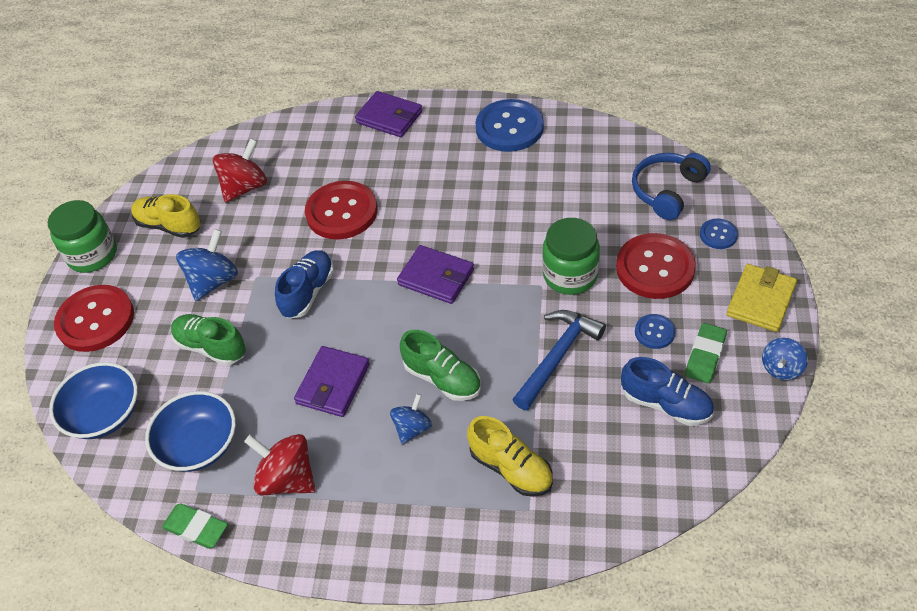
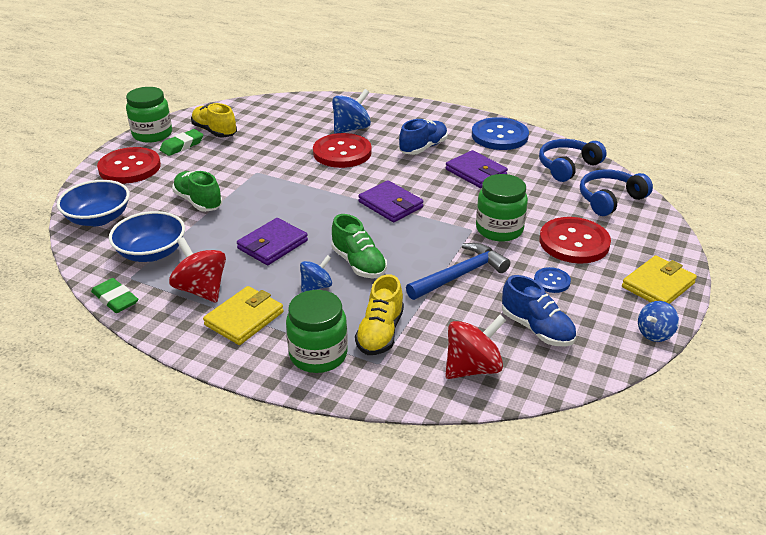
camera: 15 degrees right, 15 degrees down
blue spinning top [176,229,238,301] -> blue spinning top moved to [332,89,371,134]
red spinning top [213,138,267,203] -> red spinning top moved to [445,315,506,379]
blue shoe [275,250,334,319] -> blue shoe moved to [399,119,448,155]
purple wallet [355,91,422,137] -> purple wallet moved to [446,150,508,188]
yellow shoe [467,416,553,497] -> yellow shoe turned 45 degrees clockwise [355,274,404,355]
green eraser [685,323,727,383] -> green eraser moved to [160,129,204,156]
blue button [700,219,738,249] -> none
none -> yellow wallet [203,286,284,345]
none -> green jar [286,290,348,373]
none -> blue headphones [539,139,607,182]

